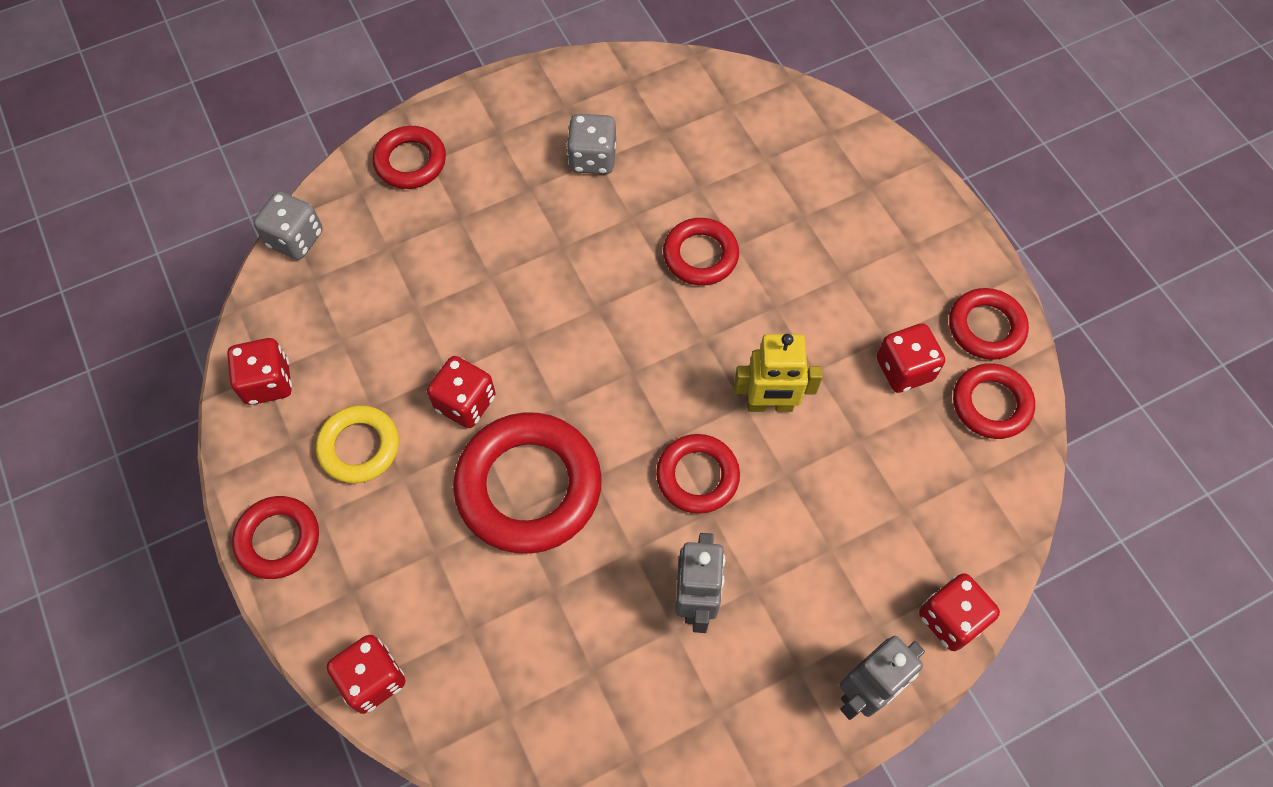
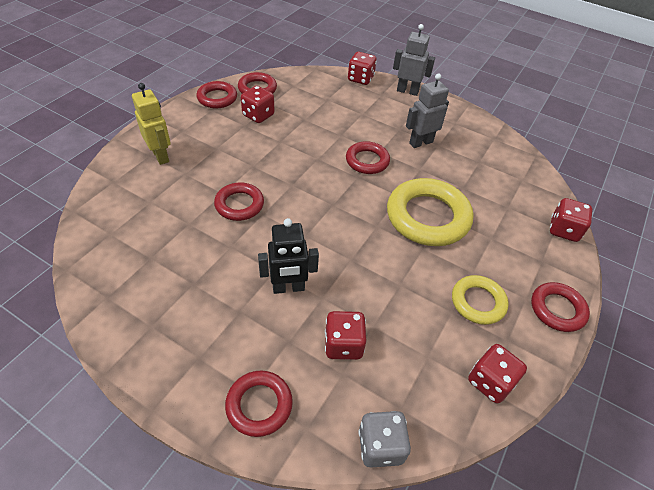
camera: 125 degrees left, 15 degrees down
red dice [427,356,496,428] -> red dice moved to [325,311,367,360]
red ring [453,412,602,554] -> yellow ring [387,178,474,246]
grey dice [567,114,616,174] -> none
yellow robot [734,334,823,412] -> yellow robot moved to [132,83,171,165]
none -> black robot [258,218,319,294]

